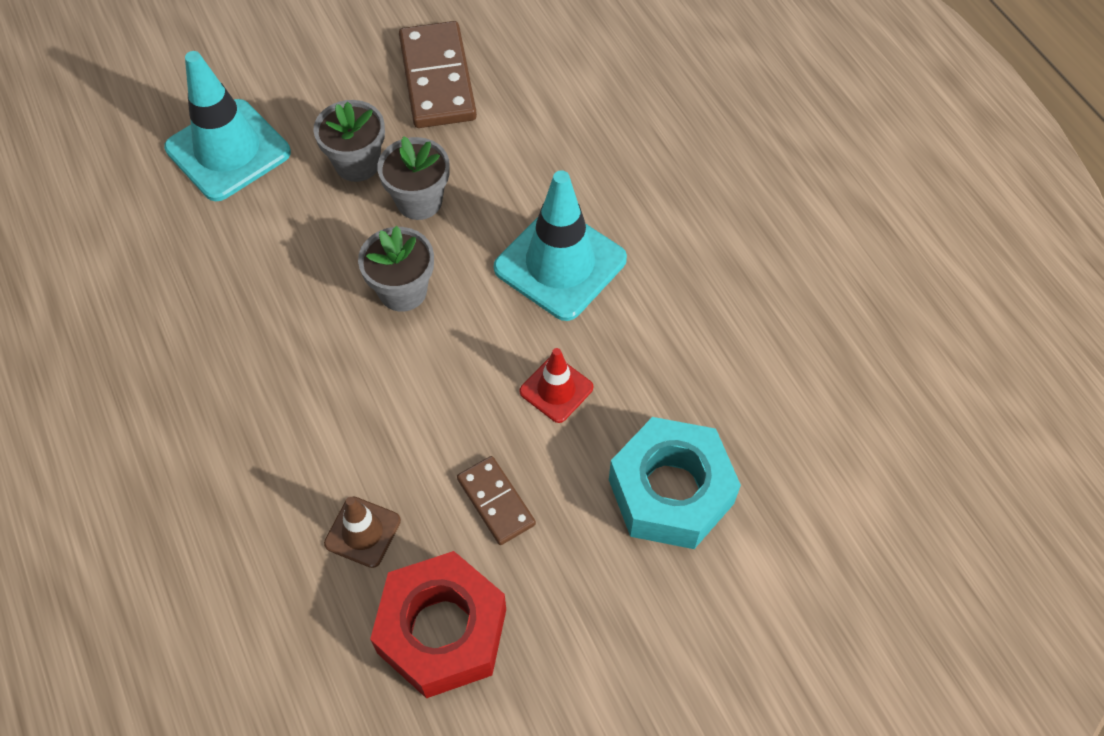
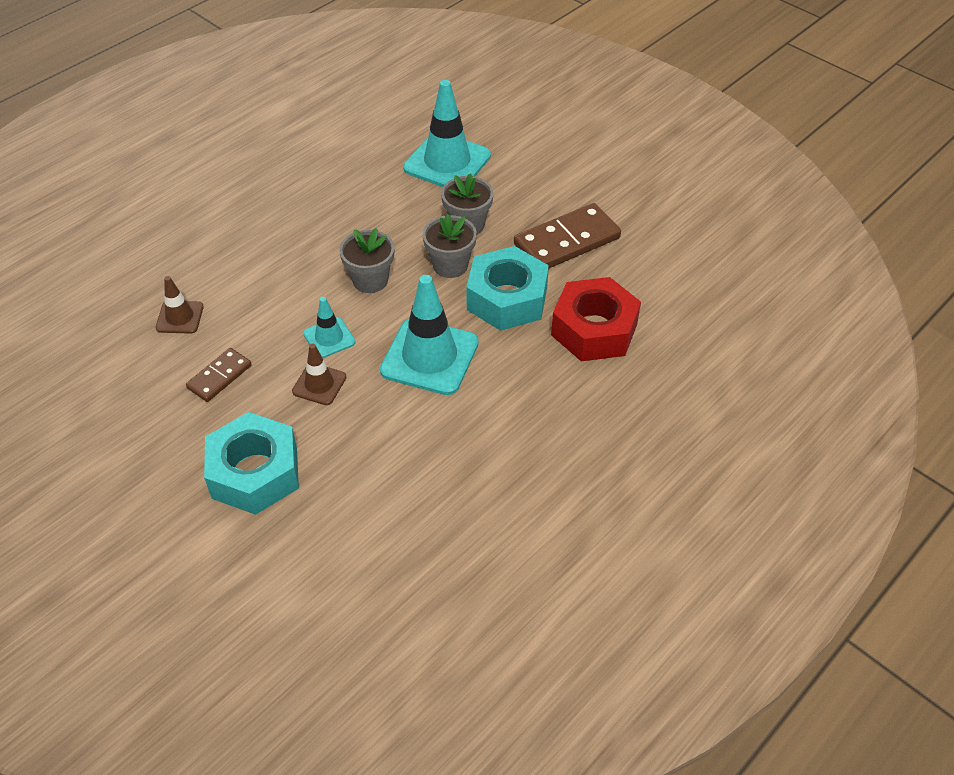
camera: 70 degrees right, 10 degrees down
red nut [370,551,506,698] -> red nut moved to [551,277,641,361]
red traffic cone [519,348,593,423] -> brown traffic cone [292,344,346,405]
none -> turquoise traffic cone [303,297,355,358]
none -> turquoise nut [466,246,549,331]

